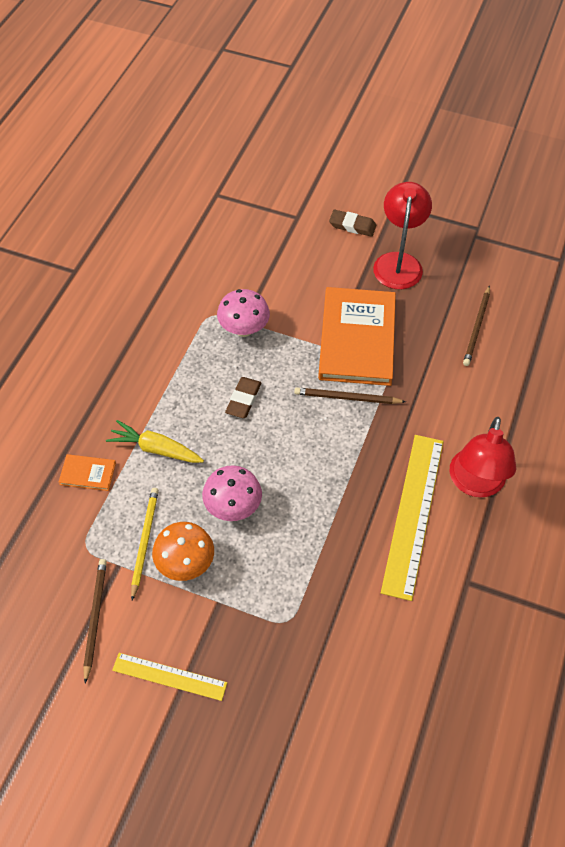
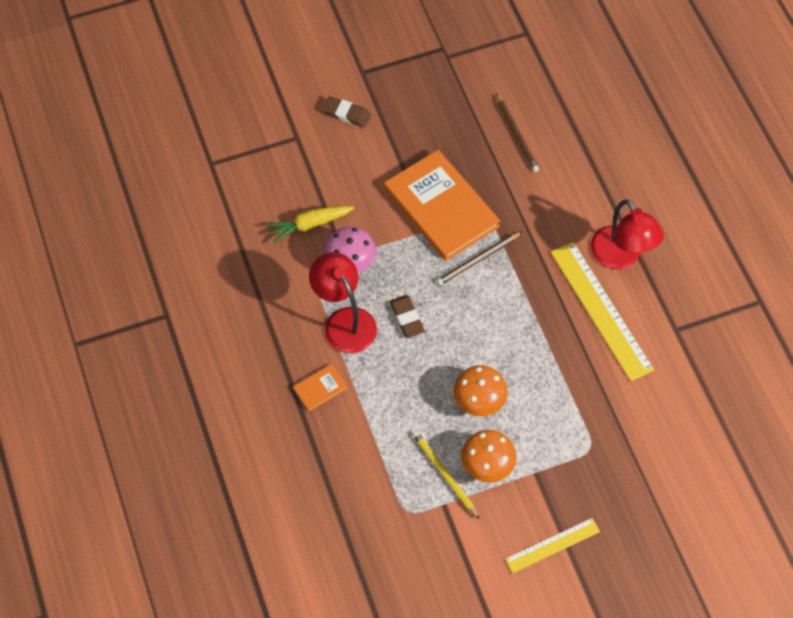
camera: 40 degrees left, 5 degrees up
orange book [58,454,116,491] -> orange book moved to [293,364,348,411]
brown pencil [83,559,107,684] -> none
yellow carrot [106,420,204,463] -> yellow carrot moved to [266,206,354,244]
pink mushroom [202,465,262,521] -> orange mushroom [453,365,508,416]
brown eraser [329,210,376,237] -> brown eraser turned 45 degrees clockwise [323,96,371,127]
red lamp [373,182,432,289] -> red lamp moved to [309,252,377,353]

